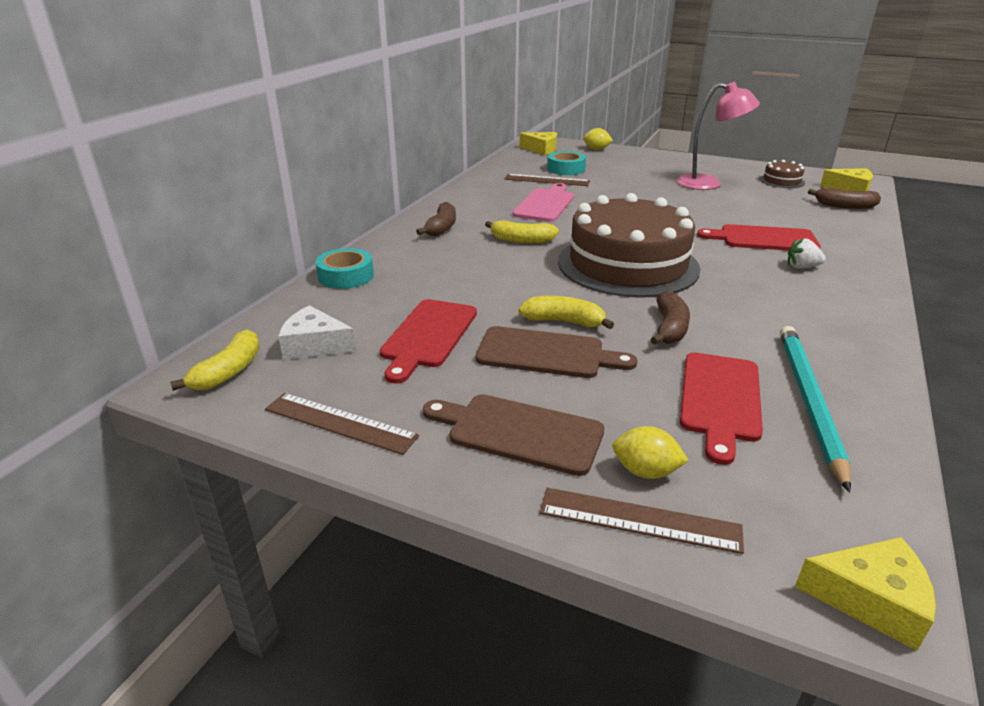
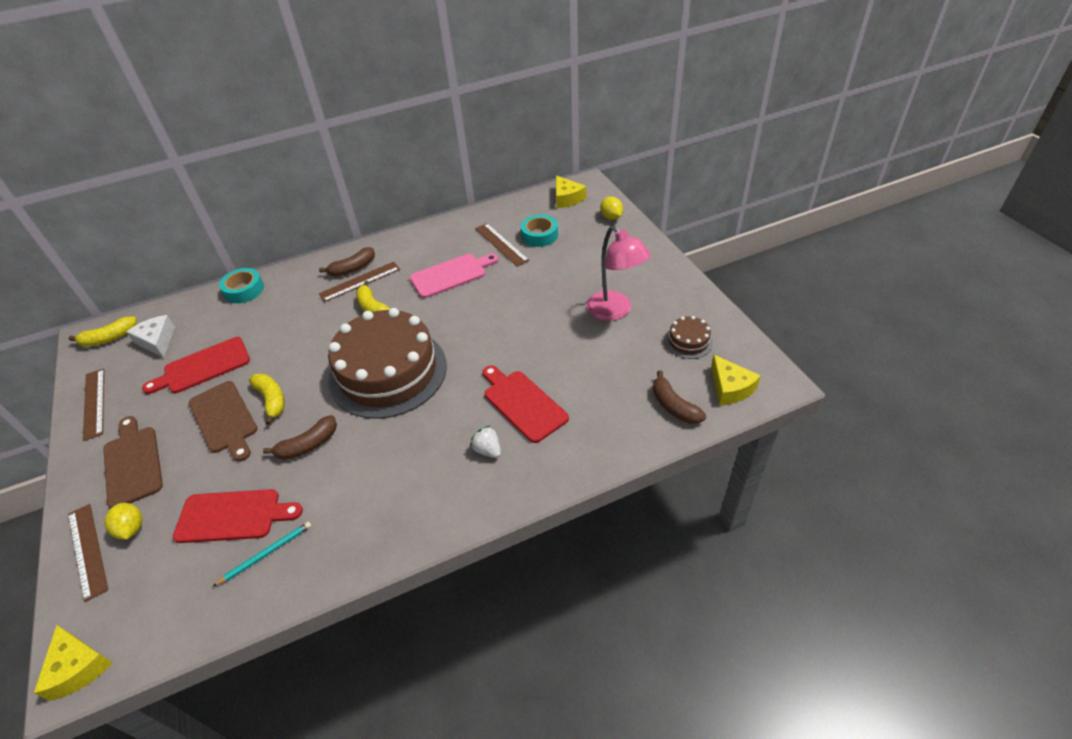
camera: 45 degrees right, 15 degrees up
red cutting board [680,352,763,465] -> red cutting board turned 150 degrees counterclockwise [173,489,303,543]
turquoise pencil [780,326,851,493] -> turquoise pencil [212,521,312,587], size x0.53
none -> brown ruler [319,262,400,302]

